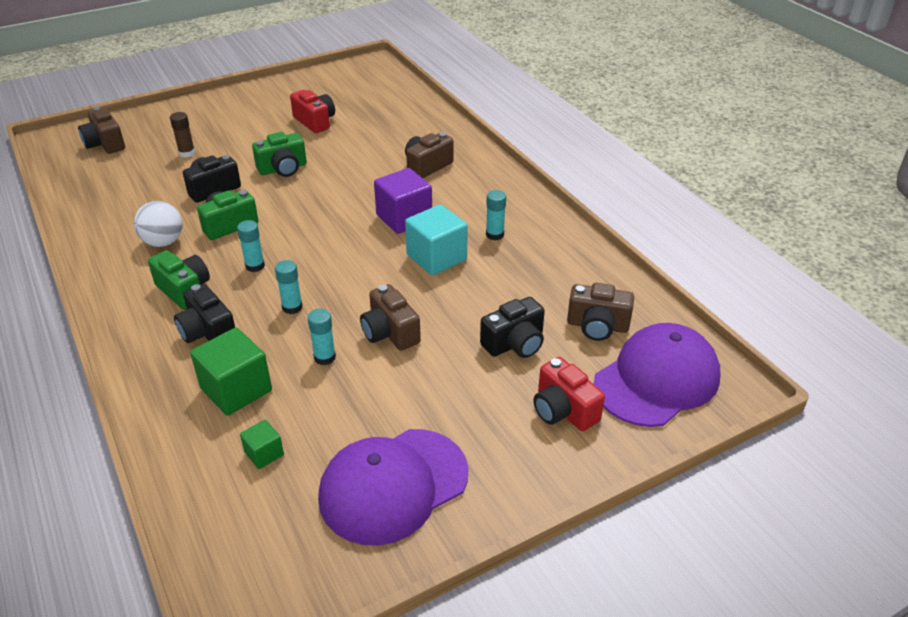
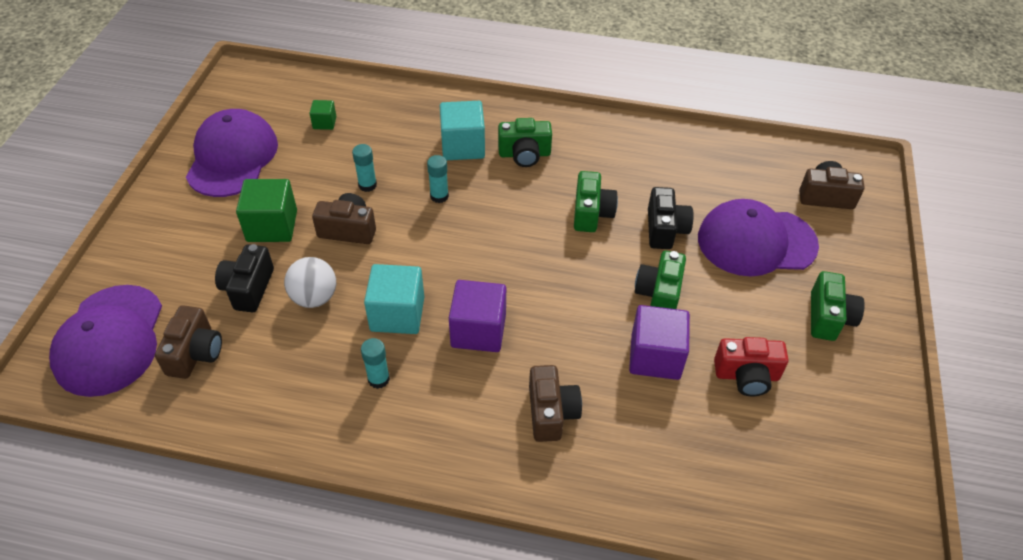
camera: 130 degrees right, 10 degrees up
white ball [134,201,183,247] -> white ball moved to [284,257,336,308]
brown glue stick [170,112,195,157] -> purple cap [698,199,819,277]
black camera [174,284,235,343] -> turquoise cube [440,101,485,160]
green cube [190,327,272,416] -> green cube moved to [236,179,297,242]
turquoise glue stick [237,220,265,272] -> none
red camera [533,357,605,431] -> none
brown camera [567,283,634,341] -> brown camera turned 135 degrees clockwise [155,305,222,379]
none -> purple cube [629,305,690,380]
none -> green camera [811,271,865,341]

